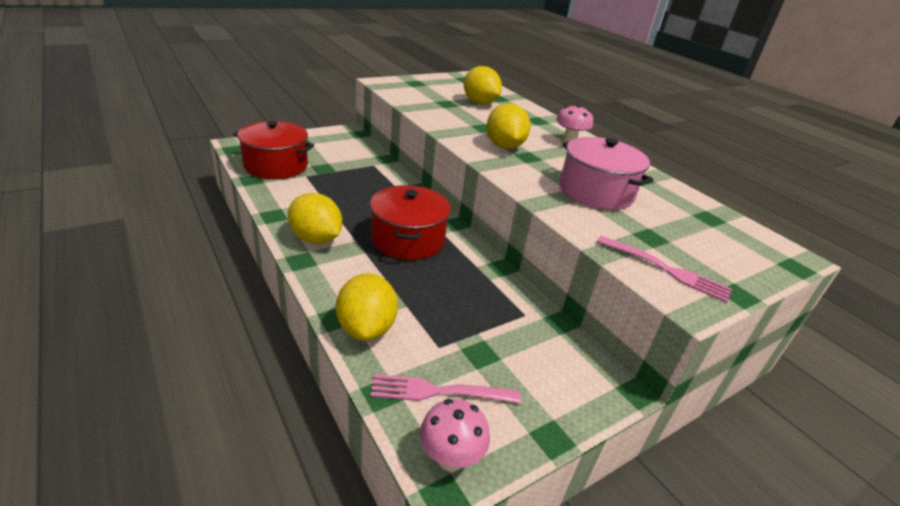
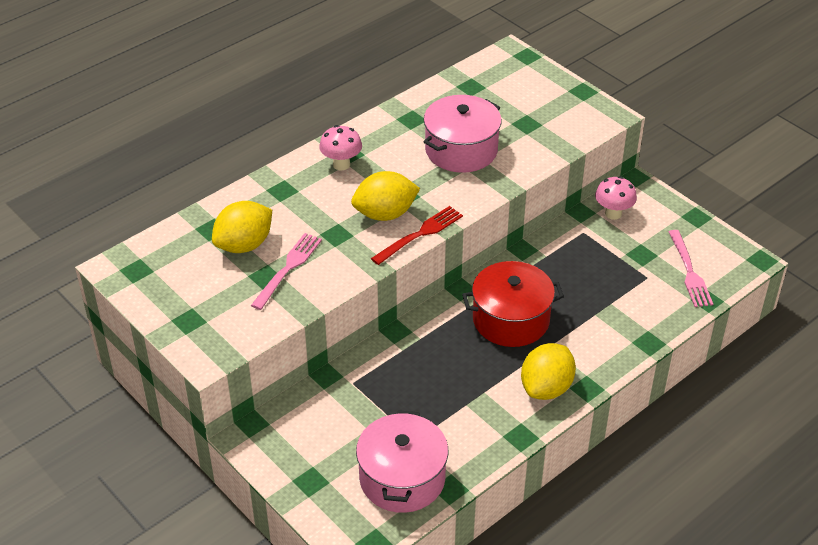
camera: 95 degrees left, 10 degrees up
red pot [233,121,314,179] -> pink pot [356,410,448,513]
yellow lemon [336,273,398,341] -> none
pink mushroom [420,399,490,471] -> pink mushroom moved to [595,176,637,220]
pink fork [597,236,732,303] -> pink fork moved to [251,233,322,310]
none -> red fork [371,206,463,265]

